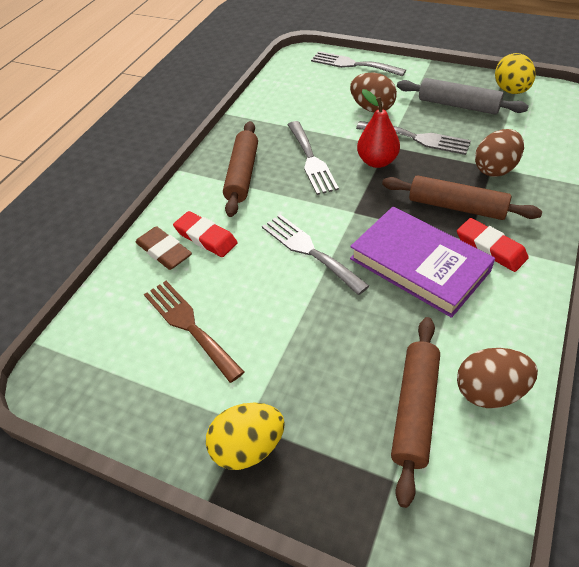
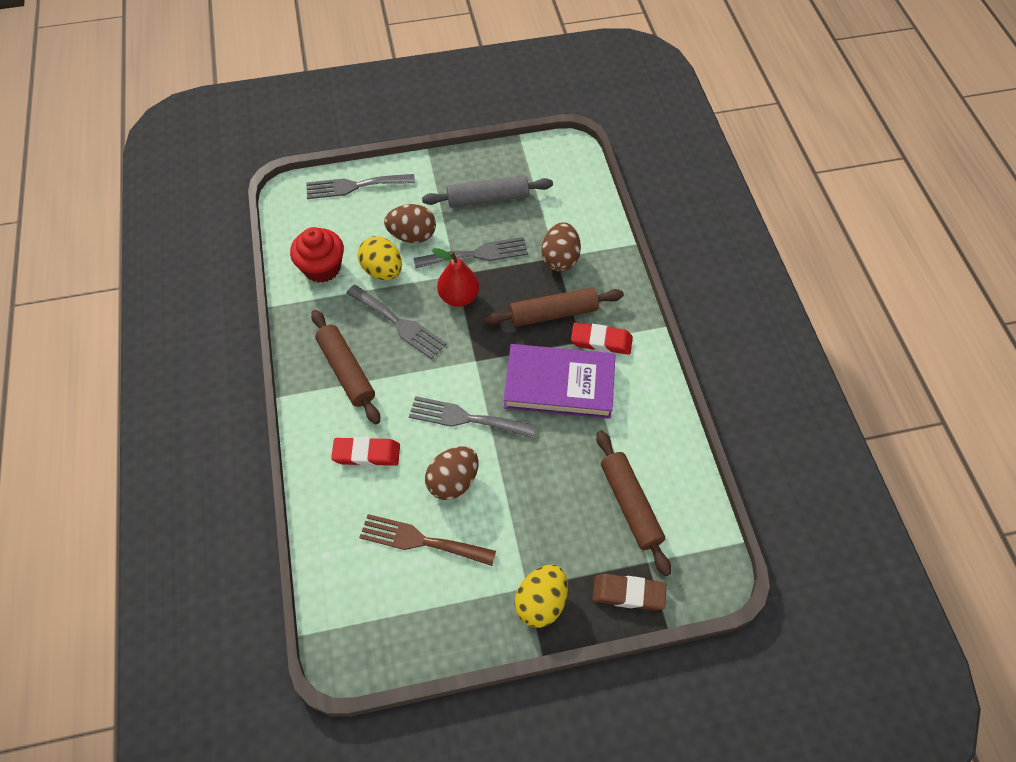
camera: 40 degrees left, 10 degrees up
brown eraser [136,226,192,270] -> brown eraser moved to [592,574,667,611]
brown egg [457,348,538,408] -> brown egg moved to [425,447,479,500]
yellow egg [495,53,536,94] -> yellow egg moved to [358,236,402,280]
none -> red cupcake [290,227,344,283]

